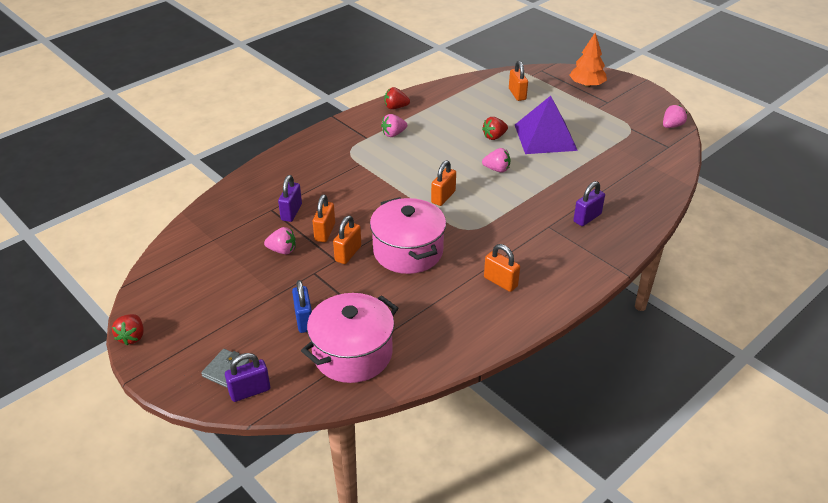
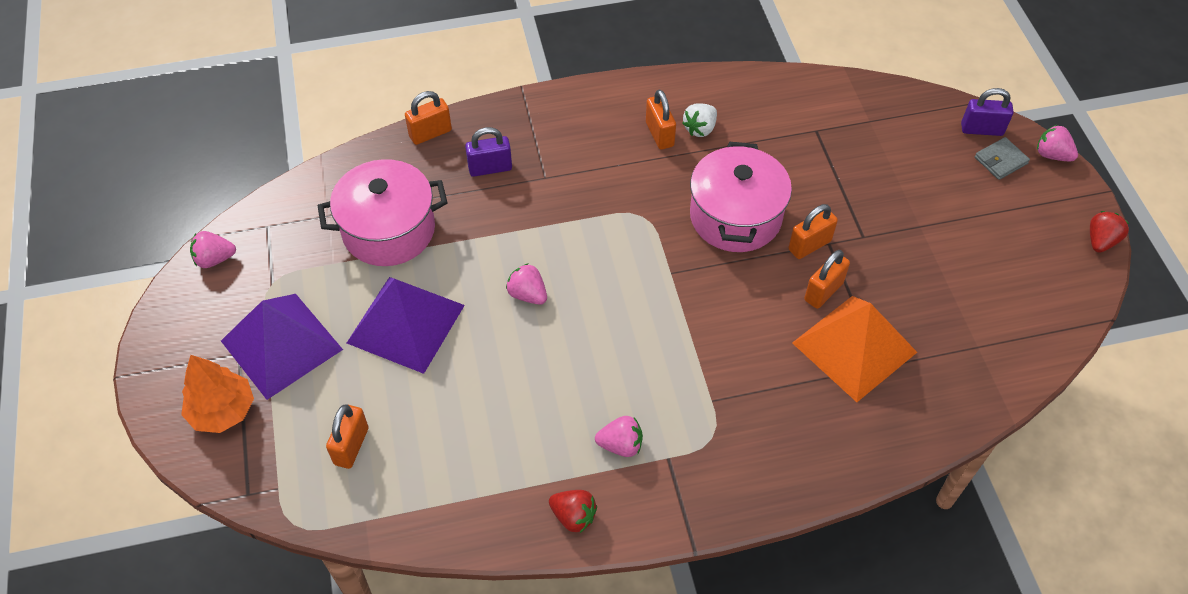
camera: 150 degrees left, 15 degrees up
pink strawberry [264,227,296,254] -> pink strawberry moved to [1037,125,1078,161]
purple padlock [278,175,302,222] -> orange pyramid [792,296,917,402]
blue padlock [292,280,312,333] -> none
pink pot [301,293,398,383] -> pink pot moved to [318,159,447,266]
orange padlock [431,160,456,206] -> orange padlock moved to [405,91,452,145]
red strawberry [482,117,508,140] -> none
none -> purple pyramid [221,294,343,400]
none -> white strawberry [682,103,717,137]

